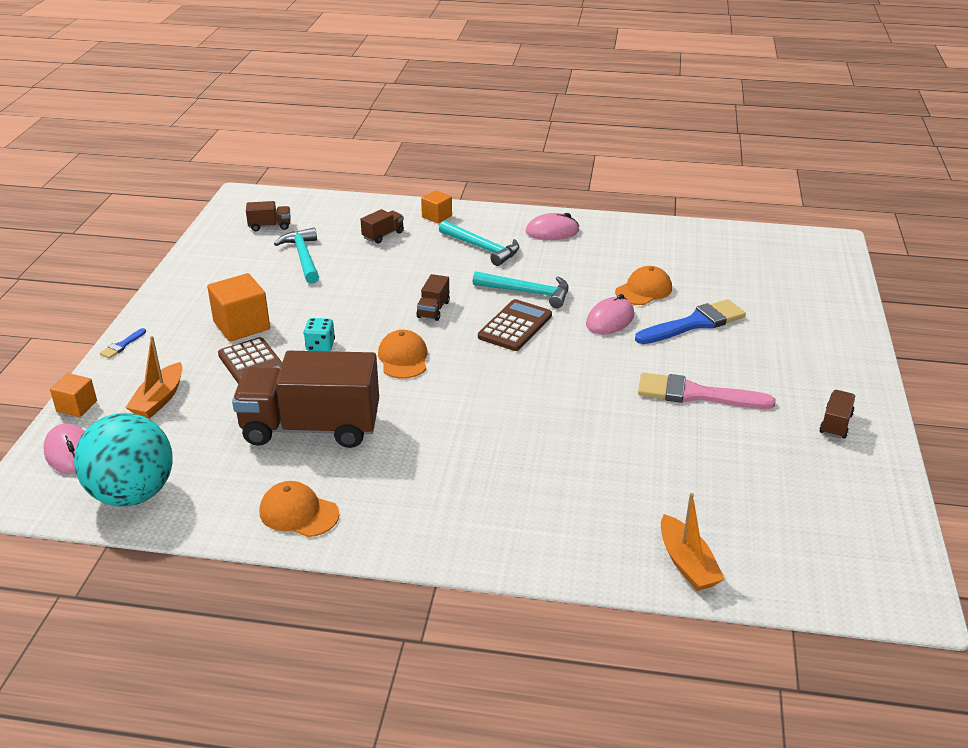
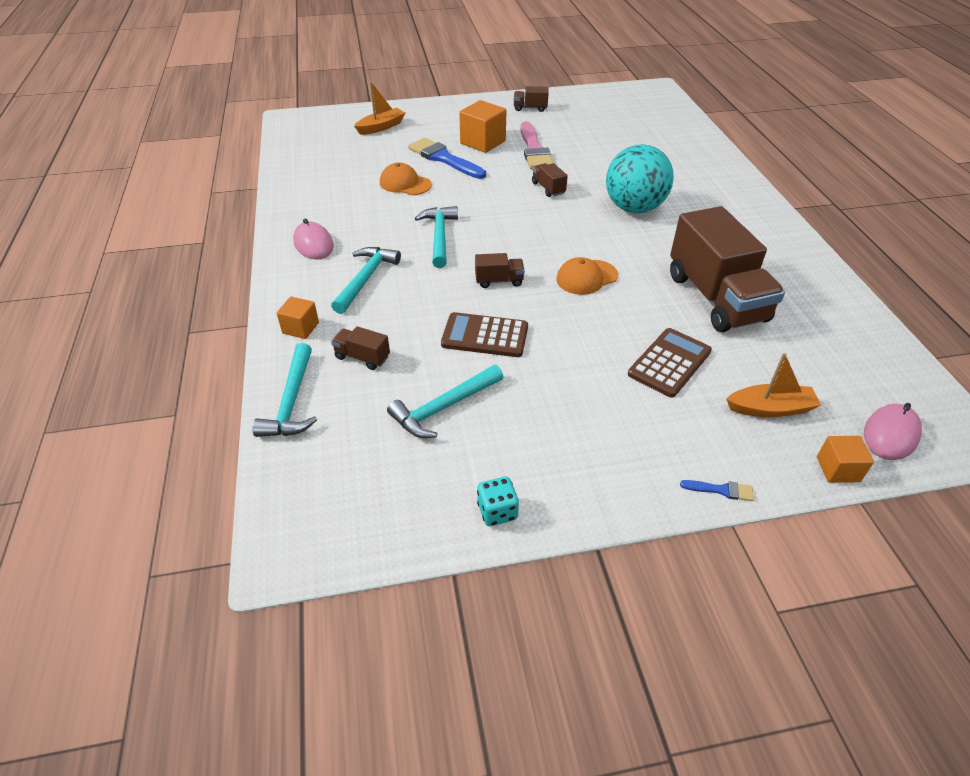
camera: 110 degrees left, 10 degrees up
turquoise ball [74,413,173,506] -> turquoise ball moved to [606,144,674,213]
orange cube [207,273,270,342] -> orange cube moved to [459,100,506,153]
brown truck [246,201,291,231] -> brown truck moved to [532,163,568,197]
orange cap [260,481,339,537] -> none
turquoise dice [304,318,335,351] -> turquoise dice moved to [477,477,519,526]
brown calculator [478,299,552,351] -> brown calculator moved to [441,312,528,357]
pink mouse [586,294,634,334] -> none
orange boat [661,493,725,591] -> orange boat moved to [354,81,405,135]
none -> turquoise hammer [252,343,317,437]

